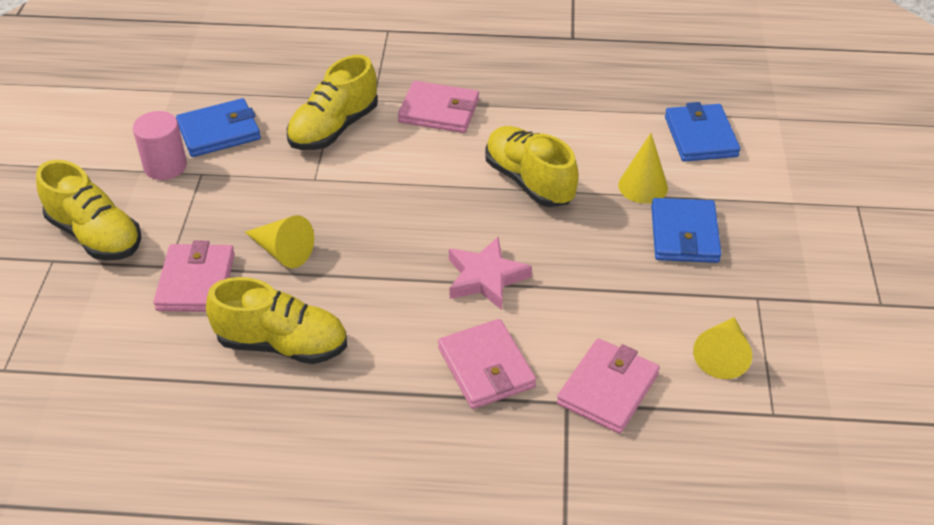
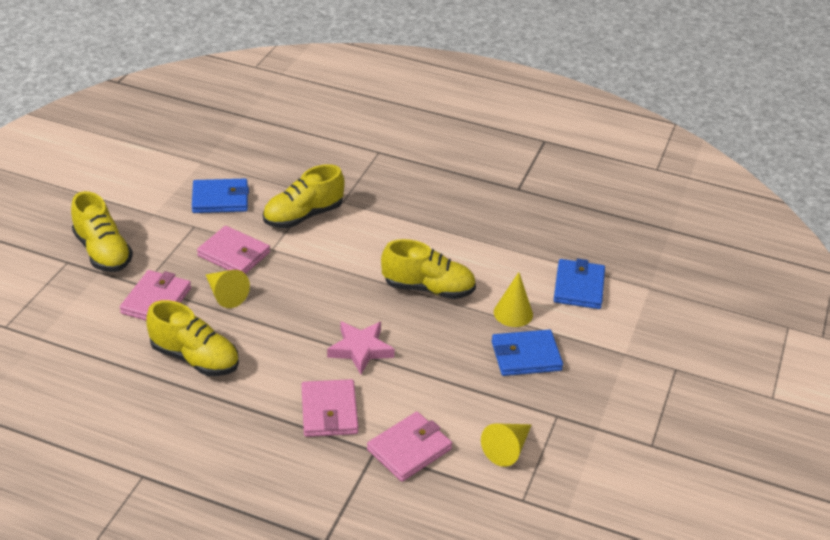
camera: 15 degrees right, 5 degrees down
pink cylinder [133,111,187,180] -> none
pink wallet [398,81,479,133] -> pink wallet moved to [197,226,270,274]
yellow shoe [485,126,579,207] -> yellow shoe turned 120 degrees clockwise [381,239,476,299]
blue wallet [651,198,722,263] -> blue wallet turned 60 degrees clockwise [492,330,563,376]

